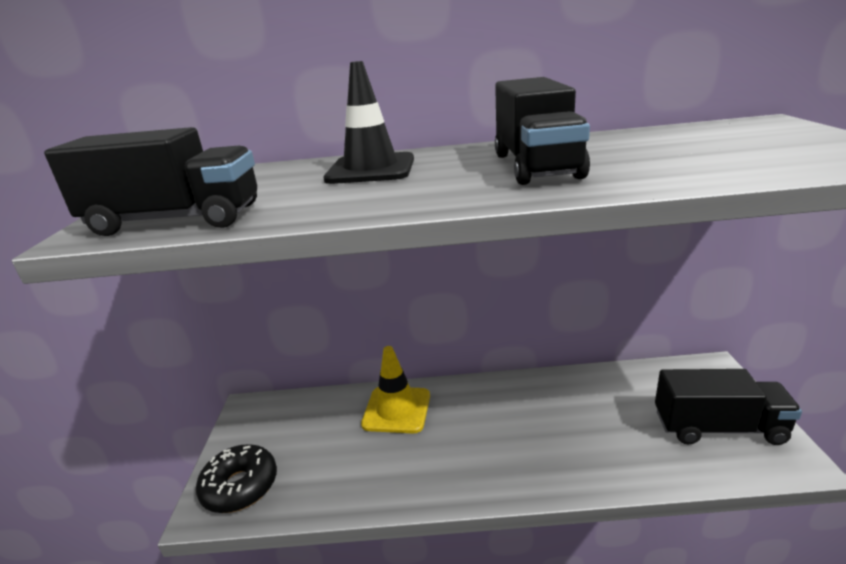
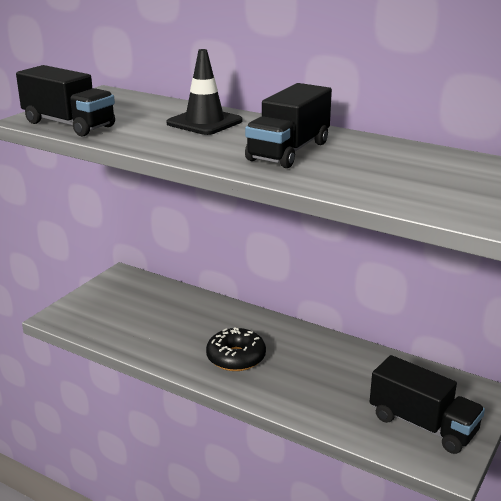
camera: 30 degrees right, 0 degrees up
black donut [196,444,277,513] -> black donut moved to [206,327,266,371]
yellow traffic cone [361,346,430,433] -> none

